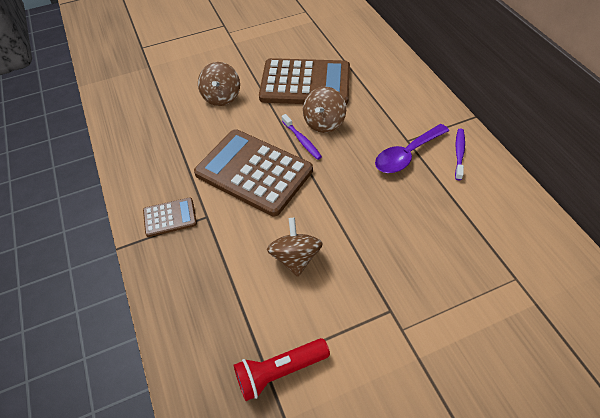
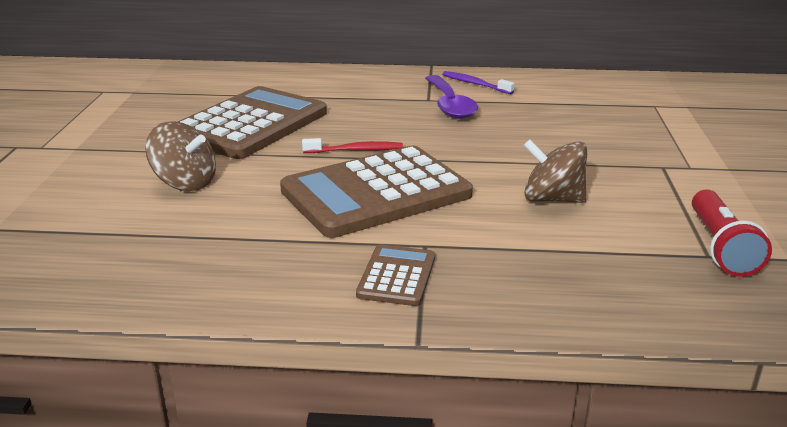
camera: 65 degrees left, 25 degrees down
purple toothbrush [282,114,322,160] -> red toothbrush [302,138,403,153]
brown spinning top [303,87,346,133] -> none

